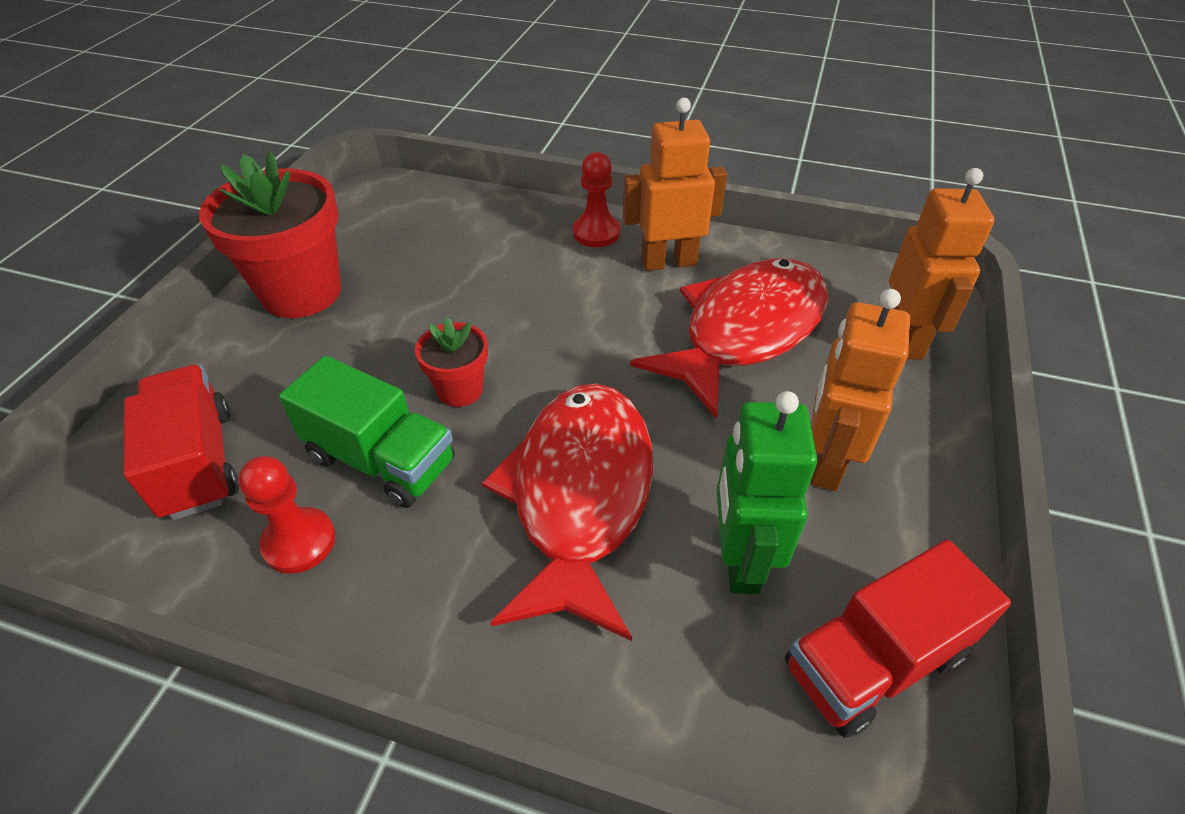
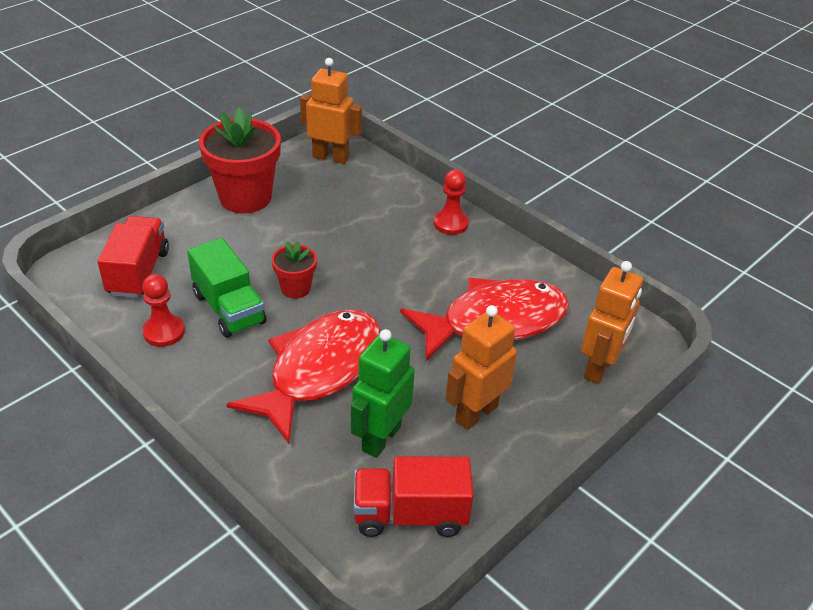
camera: 25 degrees right, 5 degrees down
orange robot [623,98,727,271] -> orange robot moved to [300,58,362,164]

